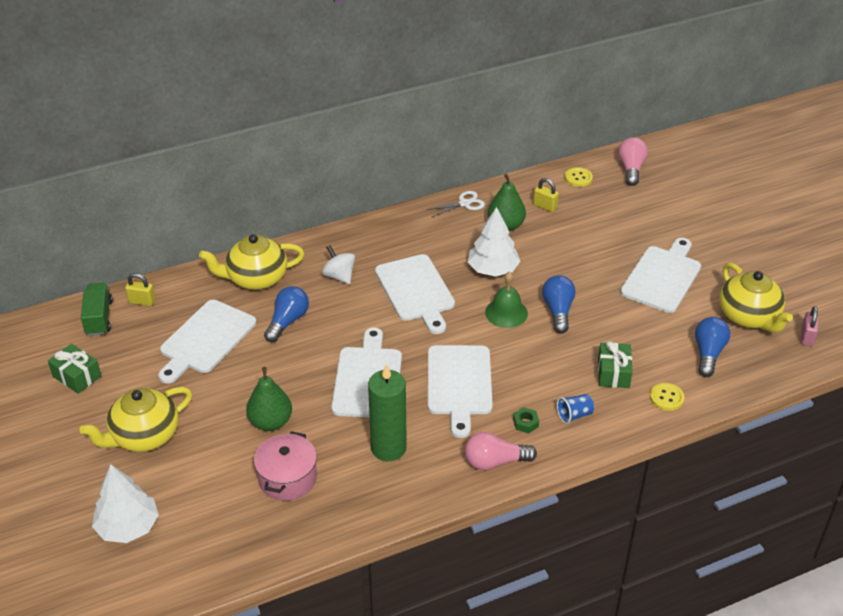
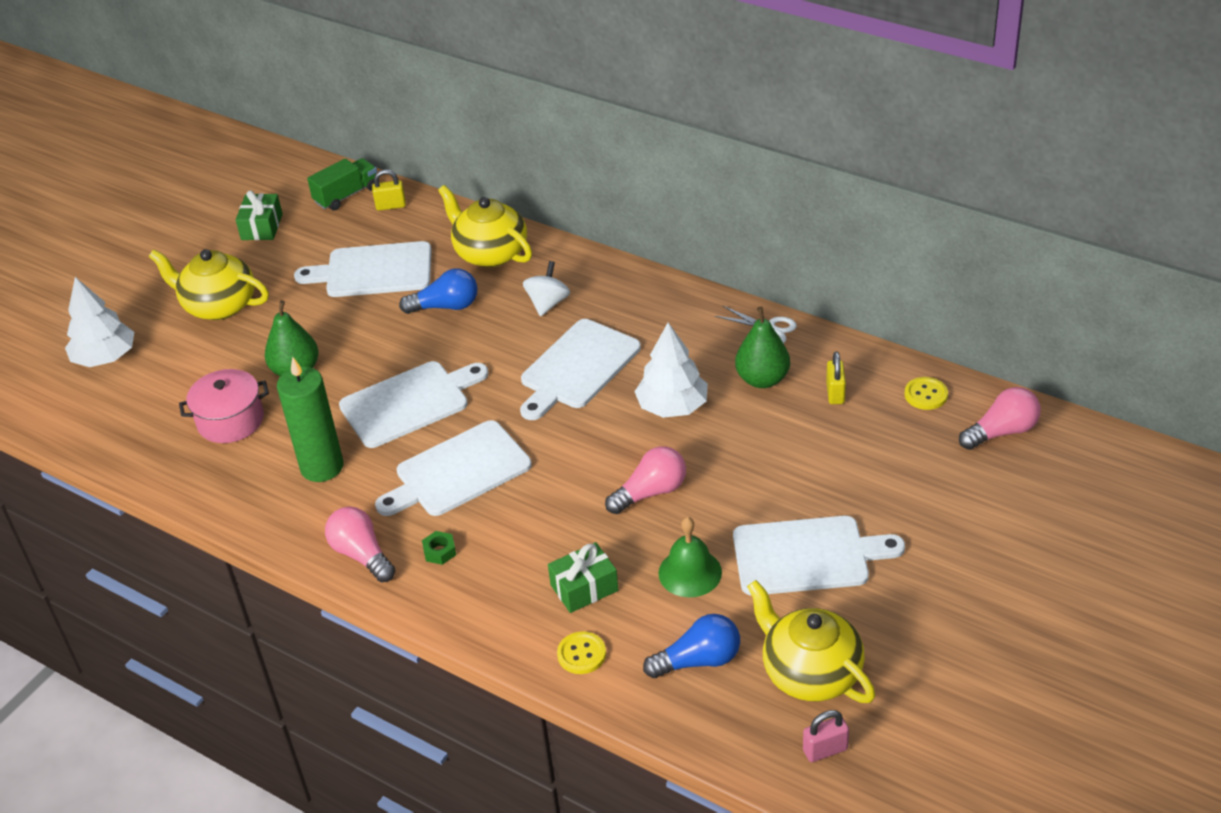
camera: 60 degrees right, 0 degrees up
yellow padlock [125,273,155,306] -> yellow padlock turned 75 degrees counterclockwise [372,169,406,211]
green bell [485,272,528,328] -> green bell moved to [658,517,722,597]
blue light bulb [542,275,576,334] -> pink light bulb [605,446,686,514]
blue cup [557,394,594,424] -> none
yellow teapot [719,263,793,333] -> yellow teapot turned 105 degrees clockwise [747,580,876,703]

